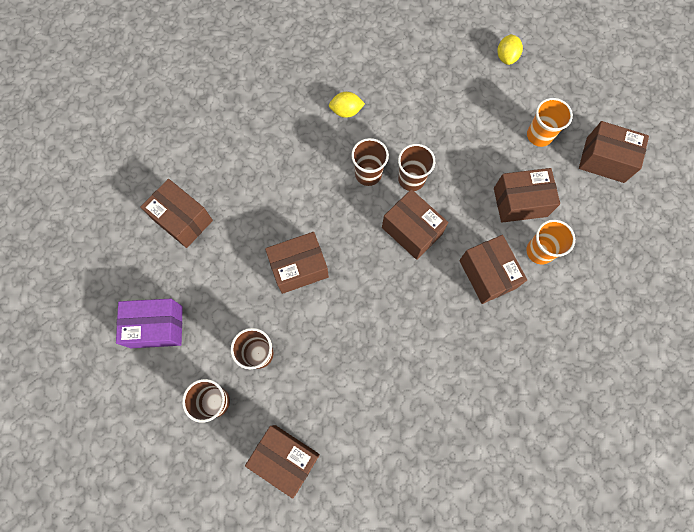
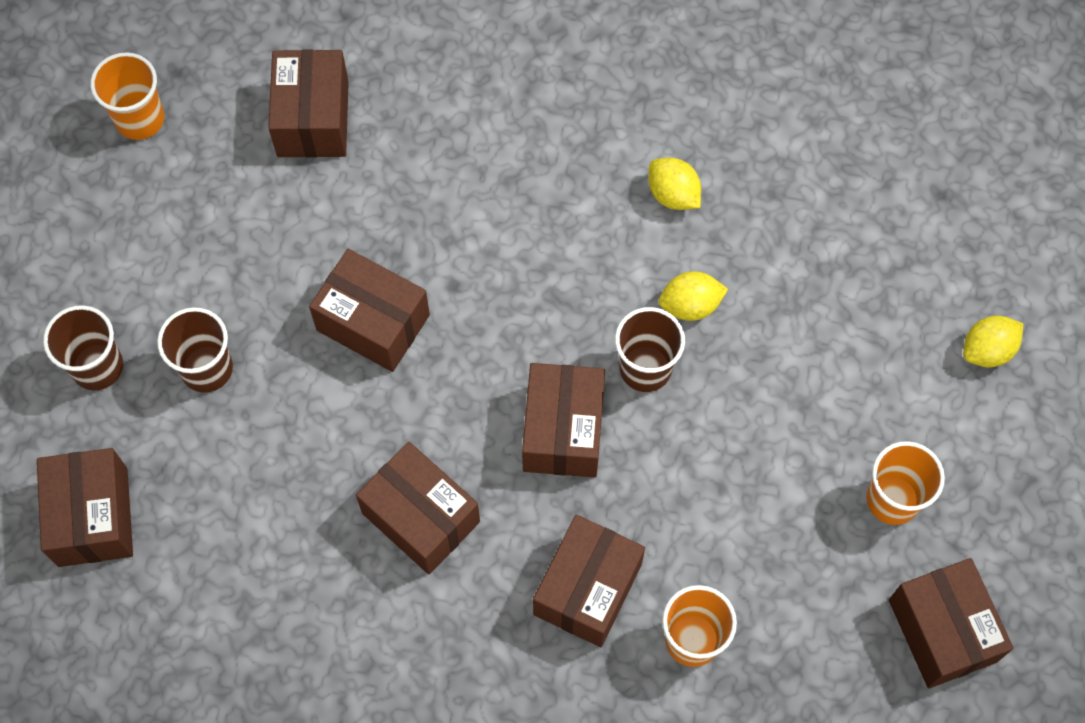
camera: 50 degrees right, 5 degrees down
purple box [116,299,183,348] -> none
brown cup [351,138,389,186] -> none
brown box [494,168,560,223] -> brown box moved to [356,442,480,574]
none -> orange cup [90,52,164,140]
none -> yellow lemon [659,271,728,321]

